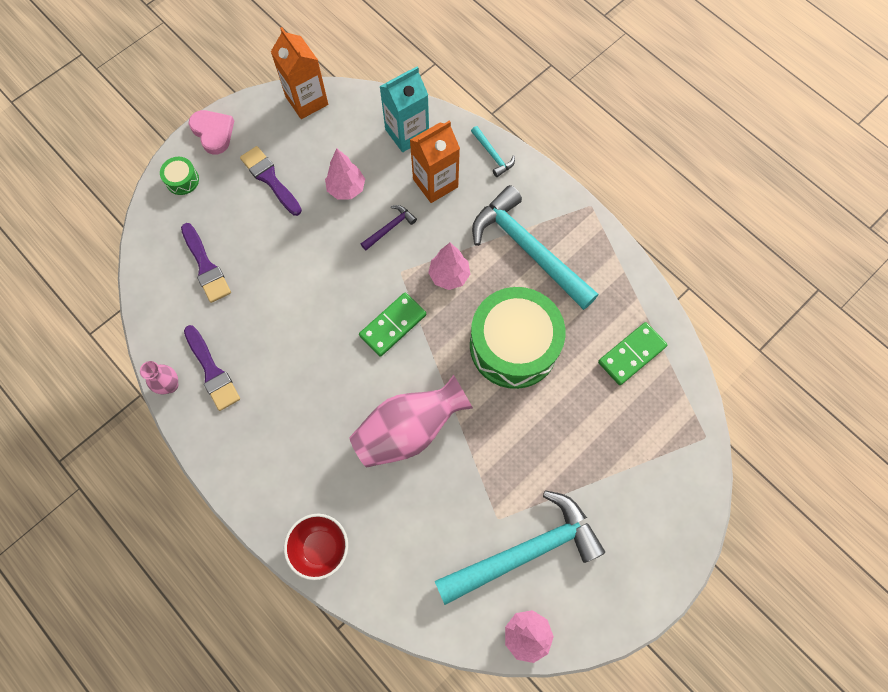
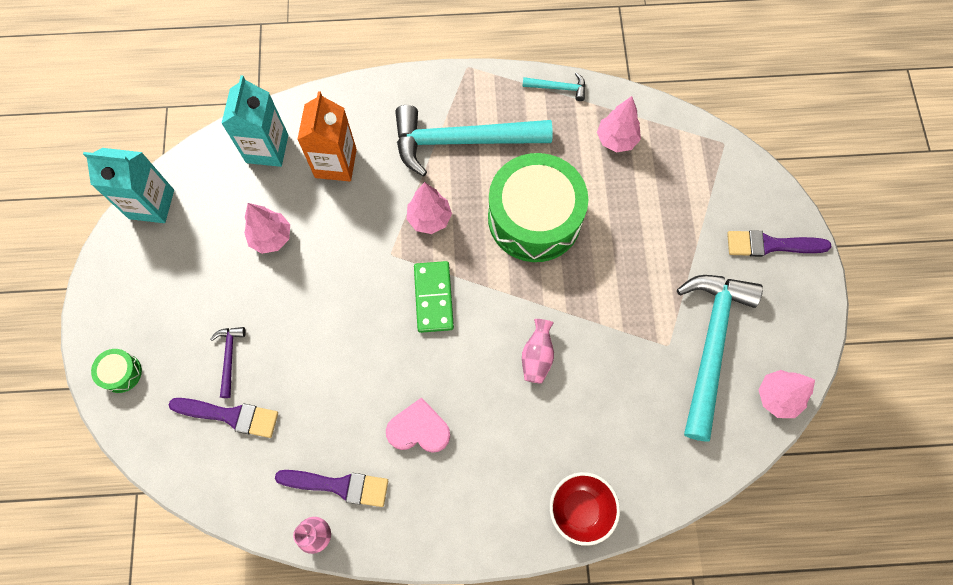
camera: 50 degrees left, 0 degrees up
pink heart [189,110,234,155] -> pink heart moved to [386,397,450,453]
purple brush [240,146,302,216] -> purple brush moved to [727,230,831,257]
orange carton [271,27,328,119] -> turquoise carton [83,148,174,223]
pink vase [349,375,473,467] -> pink vase [522,319,554,384], size x0.48
purple hammer [361,205,417,250] -> purple hammer moved to [210,327,246,398]
turquoise hammer [471,126,515,177] -> turquoise hammer moved to [522,72,585,101]
green domino [598,322,667,385] -> pink tree [597,96,641,152]

